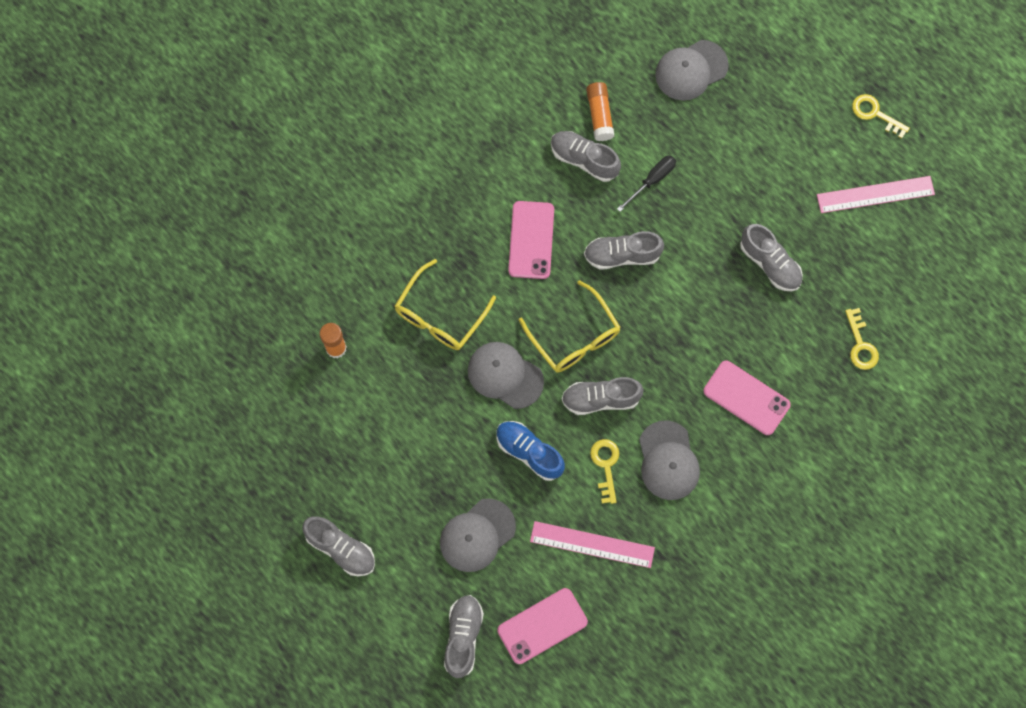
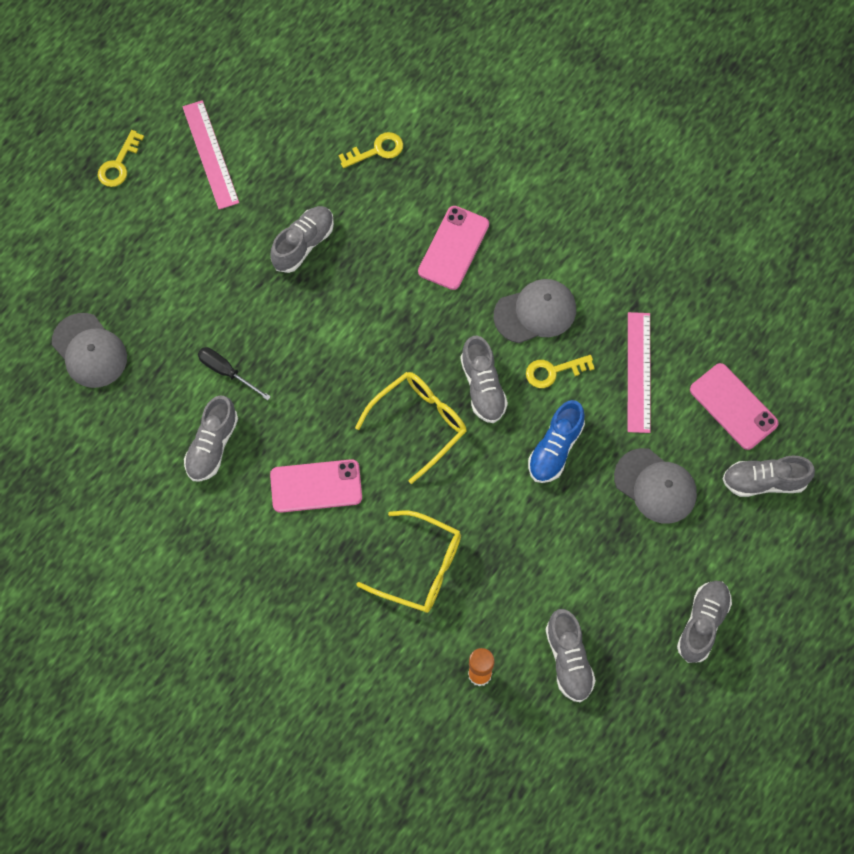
camera: 100 degrees left, 5 degrees down
grey cap [468,342,544,409] -> none
grey shoe [584,231,664,269] -> grey shoe moved to [545,609,596,702]
orange glue stick [586,82,614,141] -> none

